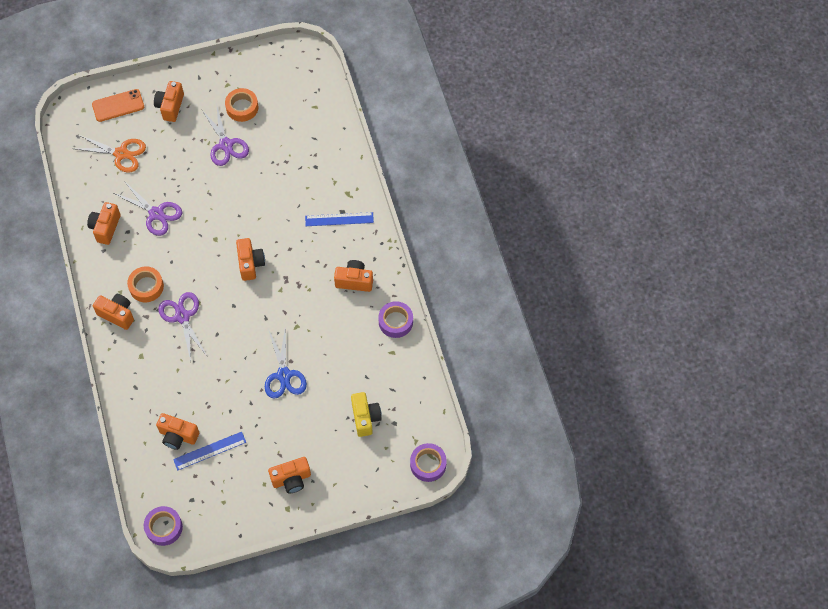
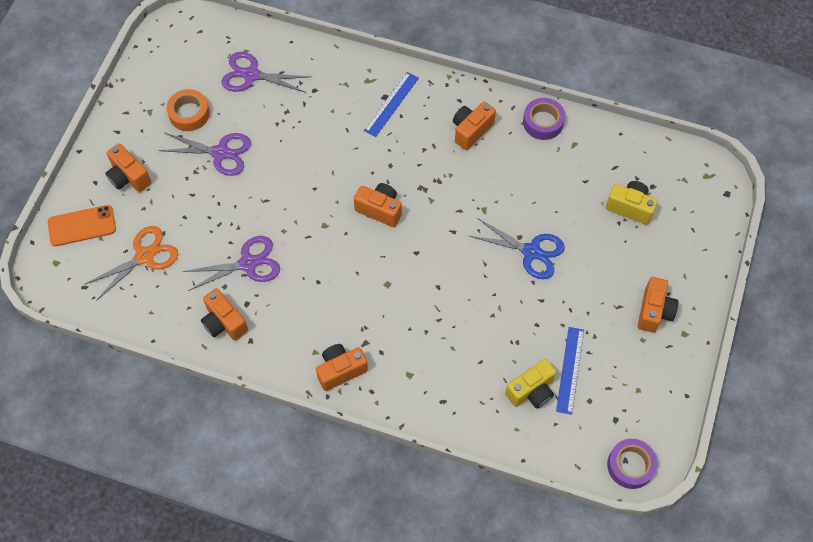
camera: 55 degrees left, 0 degrees up
orange phone [92,89,144,122] -> orange phone turned 60 degrees clockwise [48,205,116,246]
orange tape [127,266,164,302] -> none
orange camera [156,413,199,450] -> yellow camera [505,359,556,409]
purple scissors [158,292,207,361] -> purple scissors moved to [221,52,311,93]
purple tape [410,443,447,482] -> none

